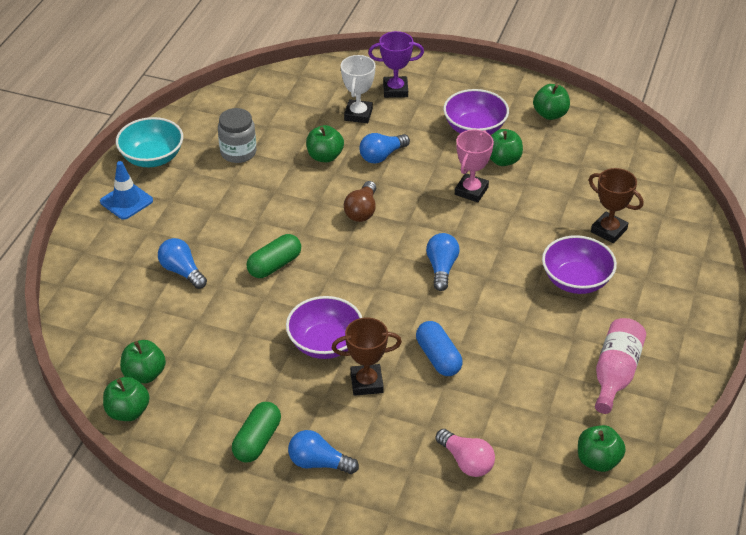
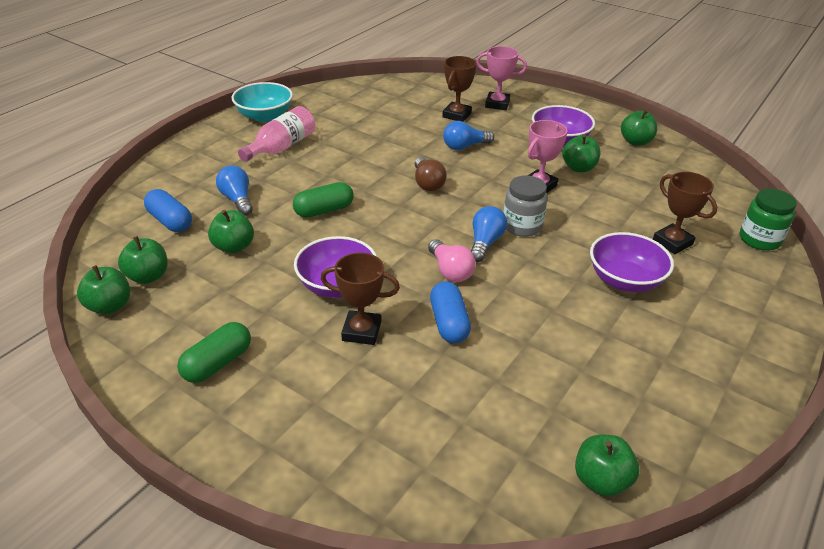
camera: 15 degrees right, 5 degrees down
blue traffic cone [100,161,153,220] -> none
grey jar [218,108,257,163] -> grey jar moved to [503,175,548,237]
blue light bulb [288,430,359,474] -> none
green apple [306,125,344,162] -> green apple moved to [208,210,254,253]
white trophy [341,55,376,123] -> brown trophy [442,56,477,122]
brown light bulb [344,181,376,222] -> brown light bulb turned 45 degrees counterclockwise [415,157,447,191]
purple trophy [368,31,424,98] -> pink trophy [476,46,527,110]
pink light bulb [436,429,495,477] -> pink light bulb moved to [428,239,476,282]
pink bottle [595,318,646,414] -> pink bottle moved to [238,106,315,162]
none -> blue capsule [144,189,192,232]
none -> green jar [740,189,797,251]

